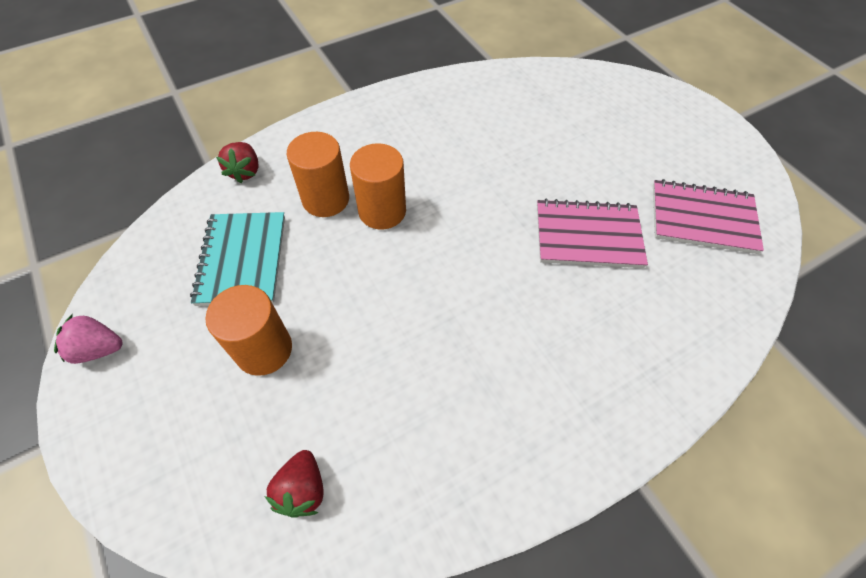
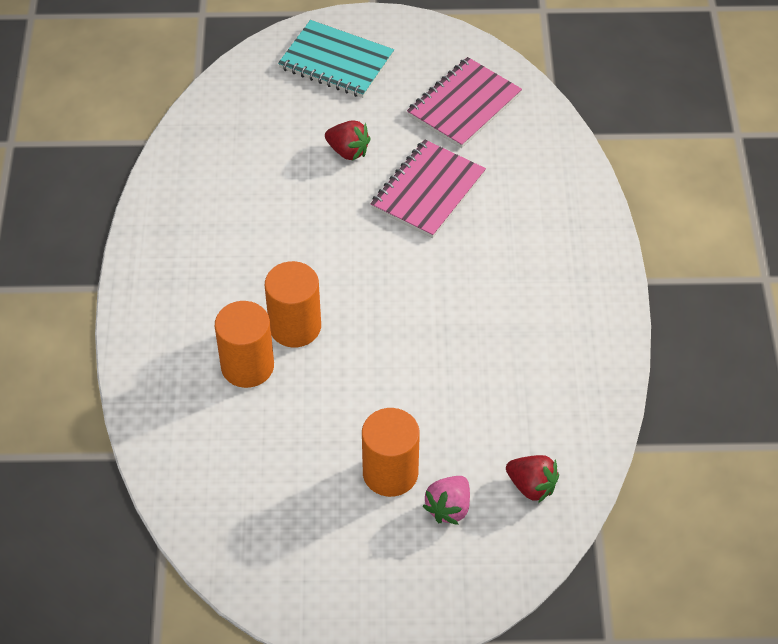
camera: 60 degrees left, 5 degrees down
pink strawberry [54,314,122,364] -> pink strawberry moved to [423,476,470,525]
turquoise notebook [190,212,285,306] -> turquoise notebook moved to [278,20,394,98]
red strawberry [216,142,258,183] -> red strawberry moved to [325,120,371,160]

